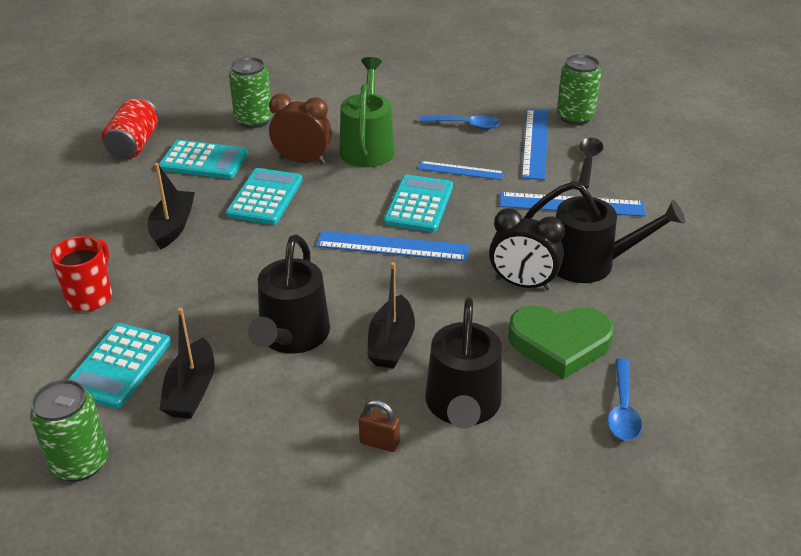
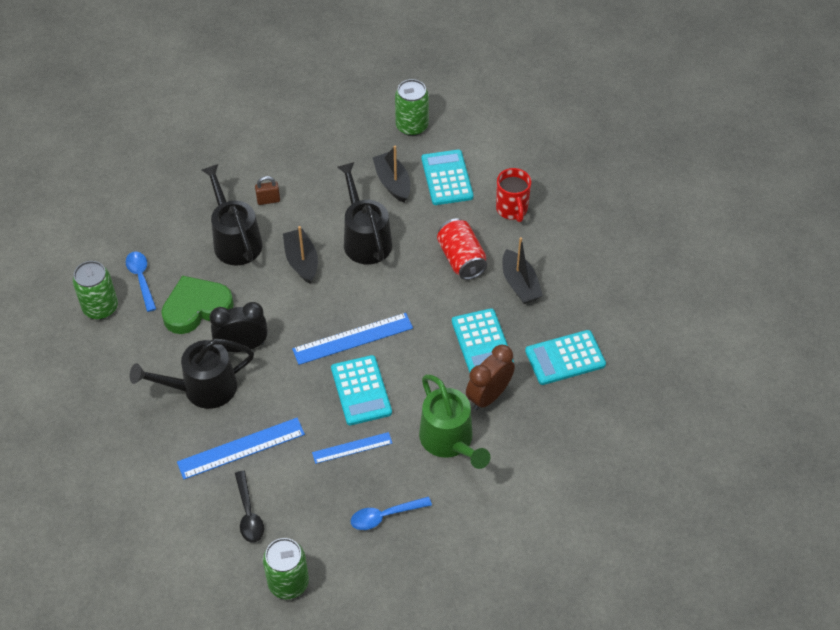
camera: 150 degrees right, 15 degrees up
red can [102,97,158,159] -> red can moved to [437,218,487,280]
green can [229,57,273,128] -> green can moved to [73,261,118,320]
brown clock [269,93,332,164] -> brown clock turned 150 degrees clockwise [466,345,515,410]
blue ruler [522,109,548,180] -> none

